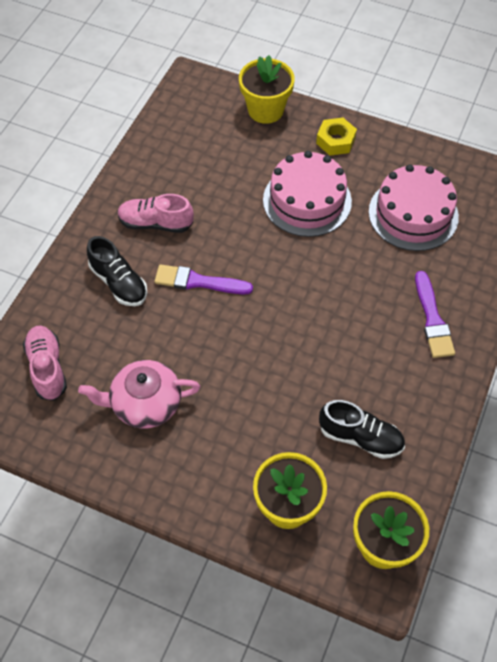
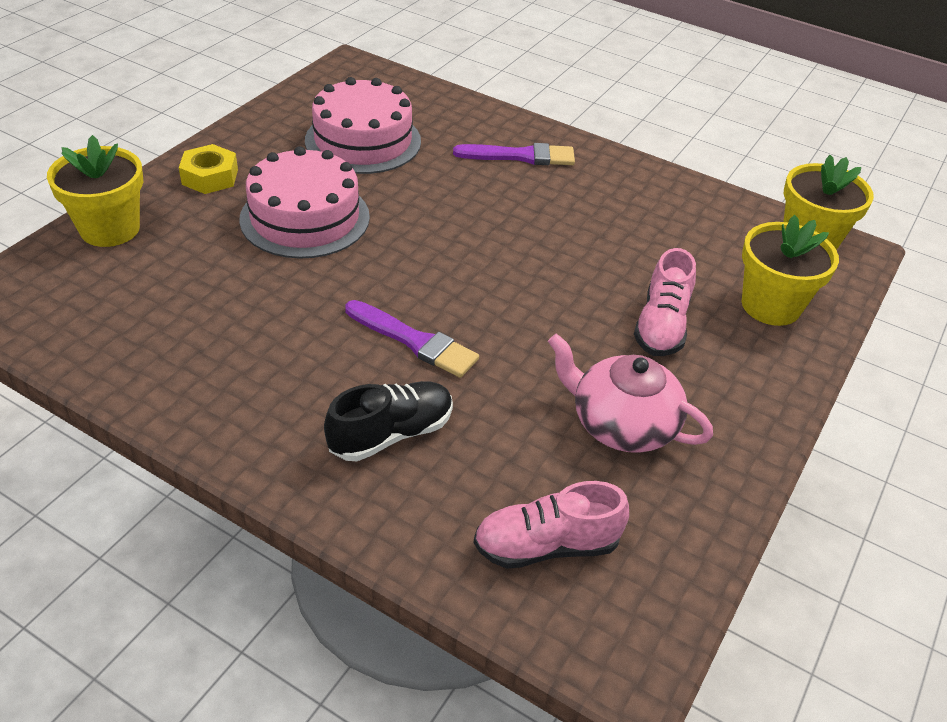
camera: 85 degrees left, 15 degrees down
pink teapot [78,360,200,428] -> pink teapot turned 120 degrees clockwise [548,333,713,453]
pink shoe [117,194,194,233] -> pink shoe moved to [634,248,696,356]
purple brush [154,264,253,294] -> purple brush turned 75 degrees counterclockwise [345,300,479,378]
black shoe [319,400,405,459] -> none

